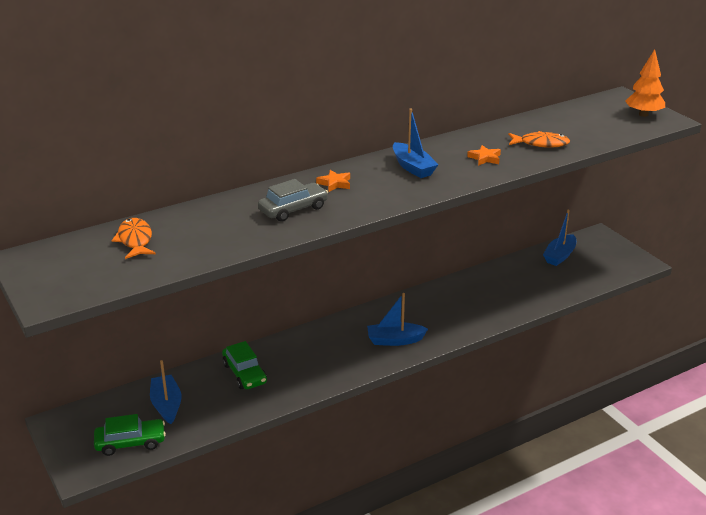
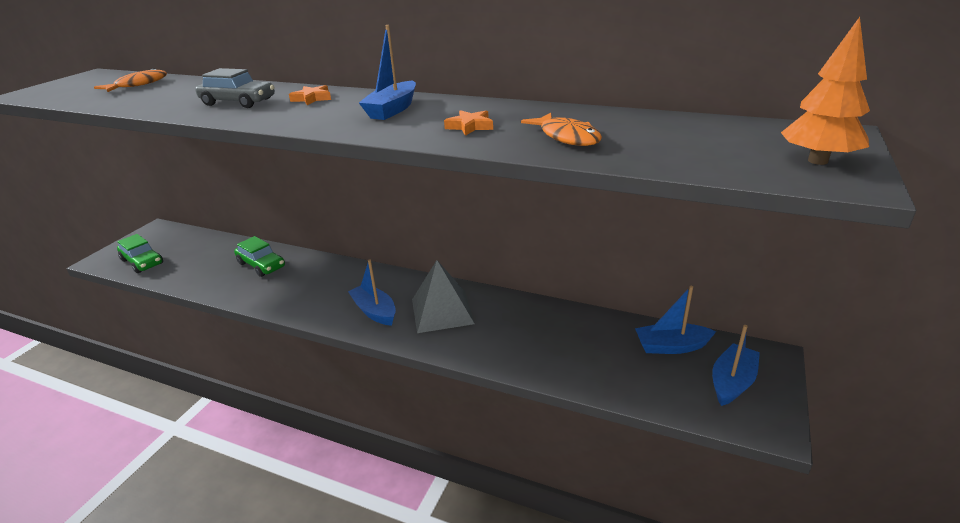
camera: 55 degrees right, 0 degrees up
blue boat [150,360,182,424] -> blue boat moved to [712,325,760,406]
green car [222,341,267,389] -> green car turned 75 degrees counterclockwise [234,236,285,277]
none -> grey pyramid [412,260,475,333]

